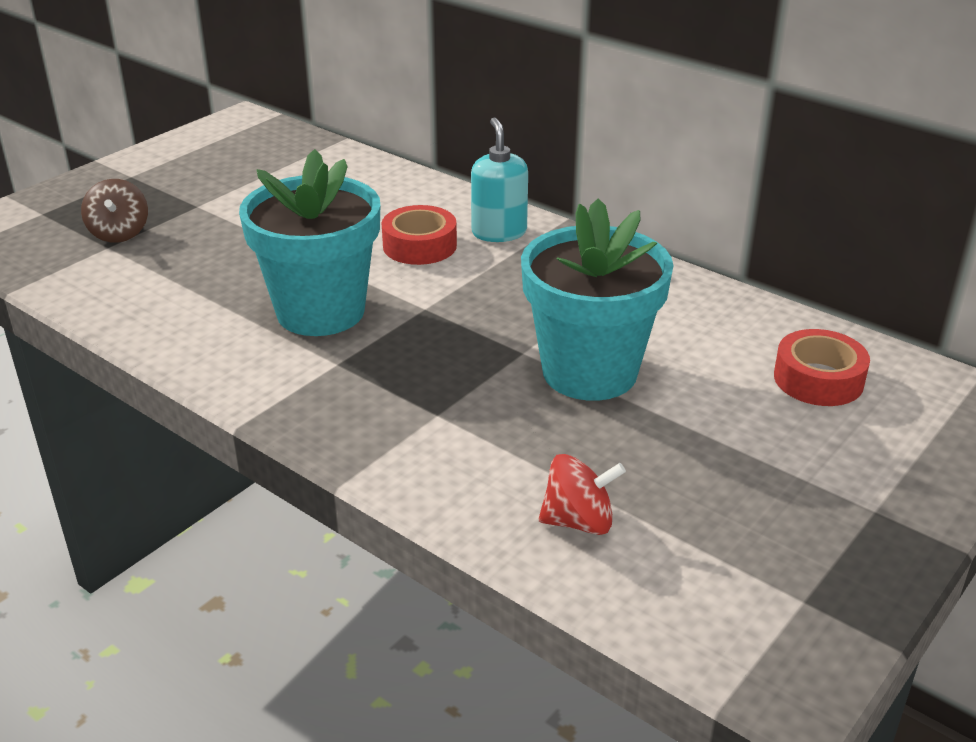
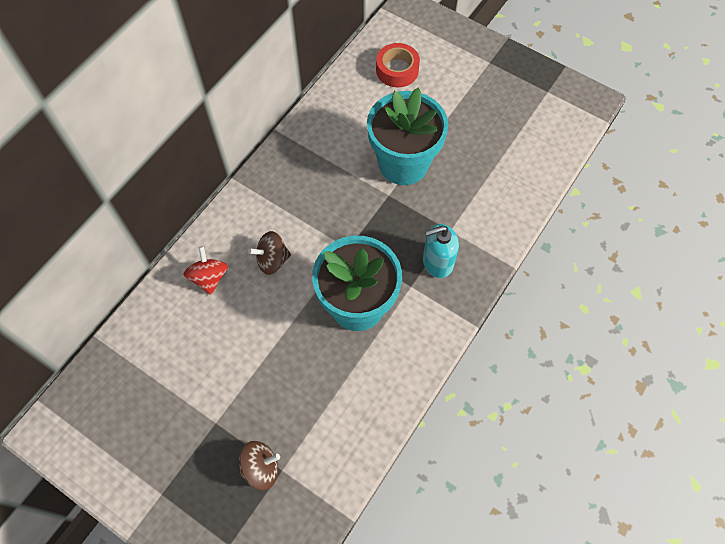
camera: 95 degrees left, 30 degrees up
red tape [382,205,457,265] -> brown spinning top [248,231,291,275]
turquoise soap dispenser [471,118,528,242] -> turquoise soap dispenser moved to [423,224,459,278]
red spinning top [539,454,626,535] -> red spinning top moved to [184,246,228,295]

